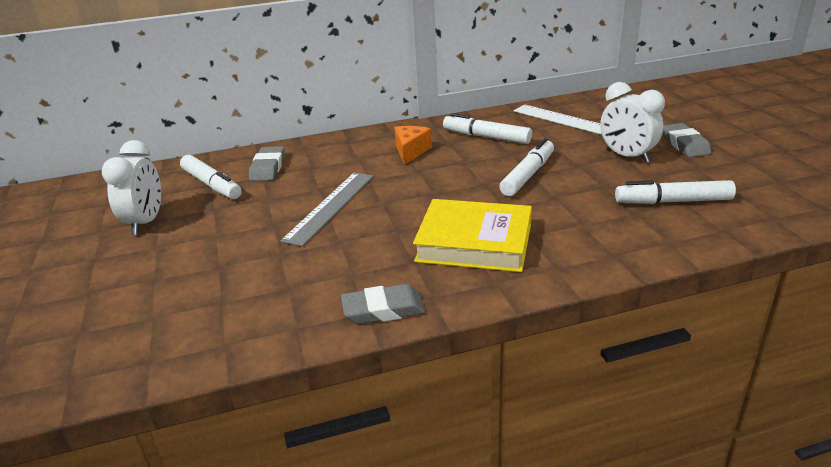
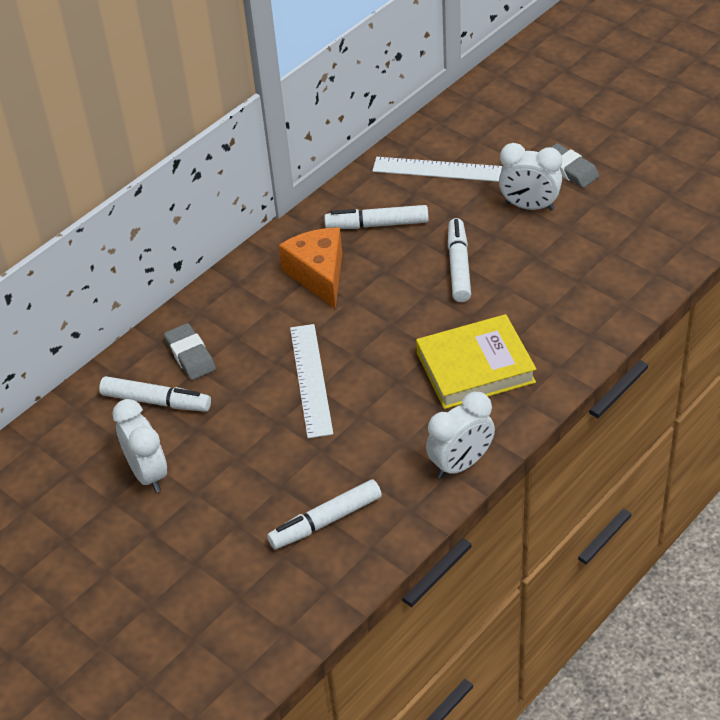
camera: 30 degrees left, 15 degrees up
grey ruler [281,172,374,247] -> white ruler [290,324,333,438]
grey eraser [341,284,426,324] -> white clock [426,392,495,479]
orange cheese [394,126,432,165] -> orange cheese [279,228,342,309], size x1.52
white marker [615,180,736,204] -> white marker moved to [267,479,382,549]

